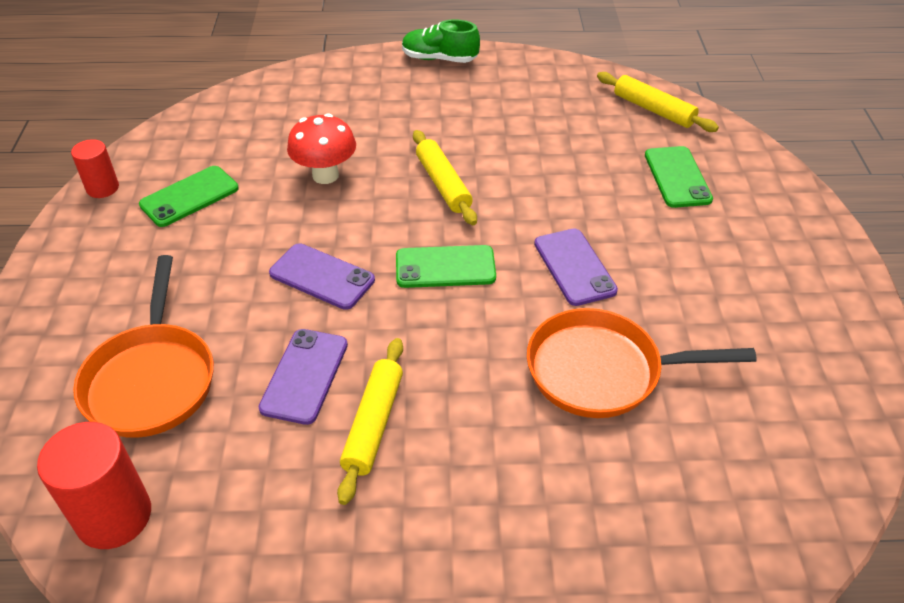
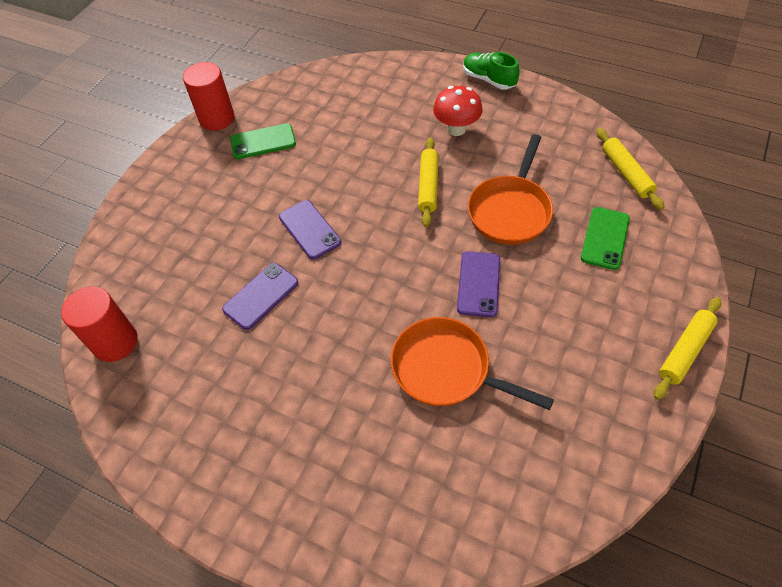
camera: 30 degrees right, 10 degrees up
red cylinder [71,139,119,198] -> red cylinder [183,62,234,131], size x1.65
orange pan [73,255,214,438] -> orange pan moved to [468,134,553,245]
red mushroom [287,113,356,184] -> red mushroom moved to [433,86,482,136]
yellow rolling pin [337,338,403,505] -> yellow rolling pin moved to [654,297,721,400]
green phone [396,245,496,288] -> none

